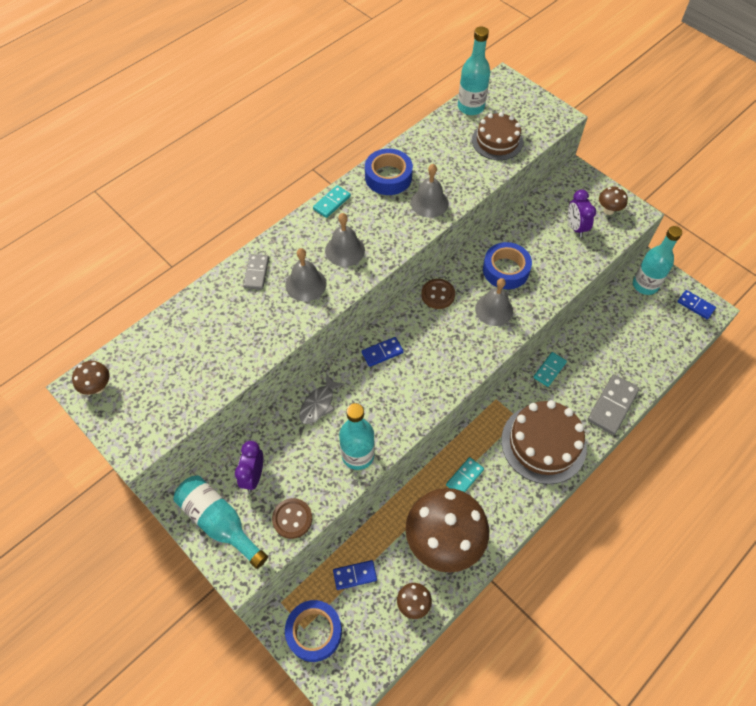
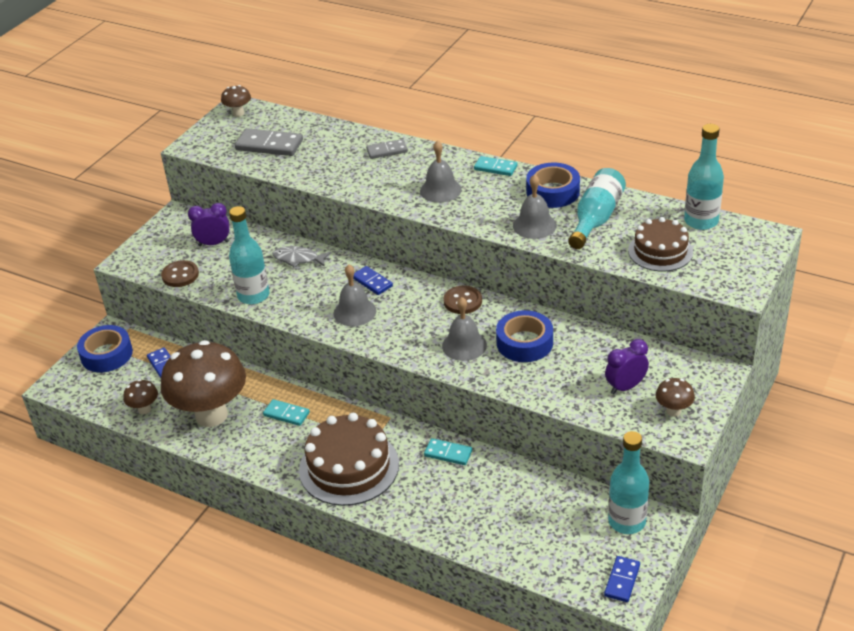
camera: 75 degrees right, 20 degrees down
turquoise bottle [173,476,268,569] -> turquoise bottle moved to [568,168,626,249]
grey bell [286,248,326,302] -> grey bell moved to [333,264,376,326]
grey domino [587,374,640,435] -> grey domino moved to [235,128,303,156]

